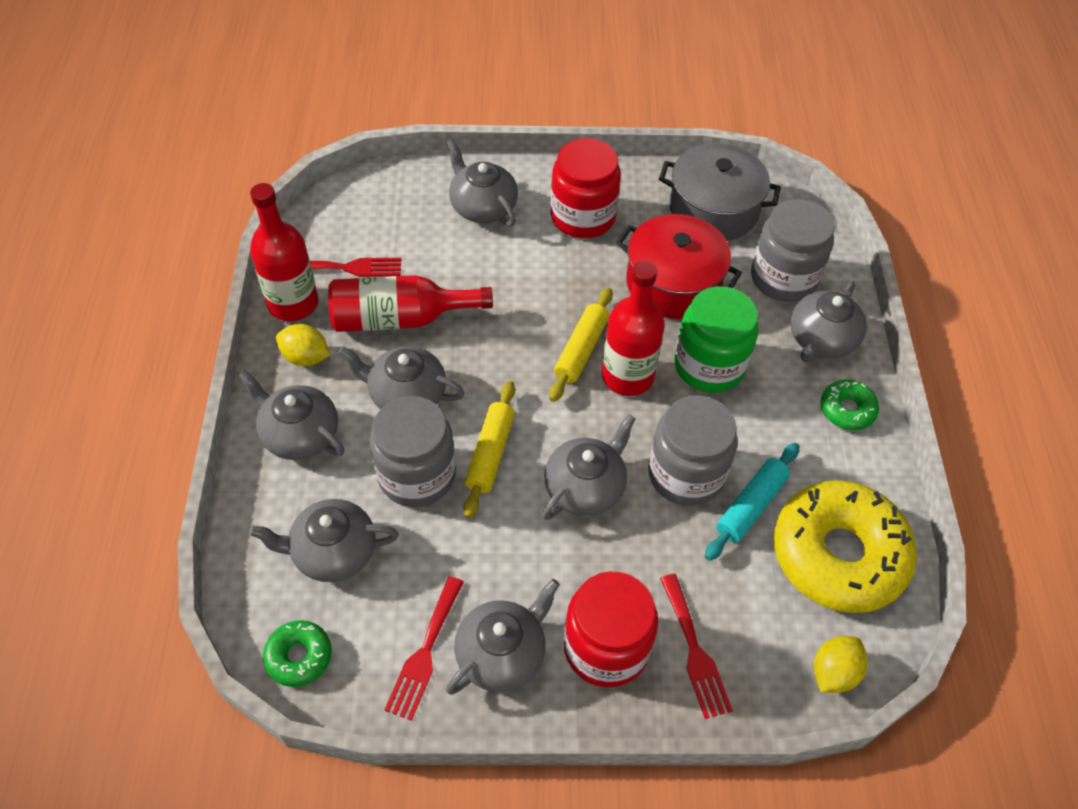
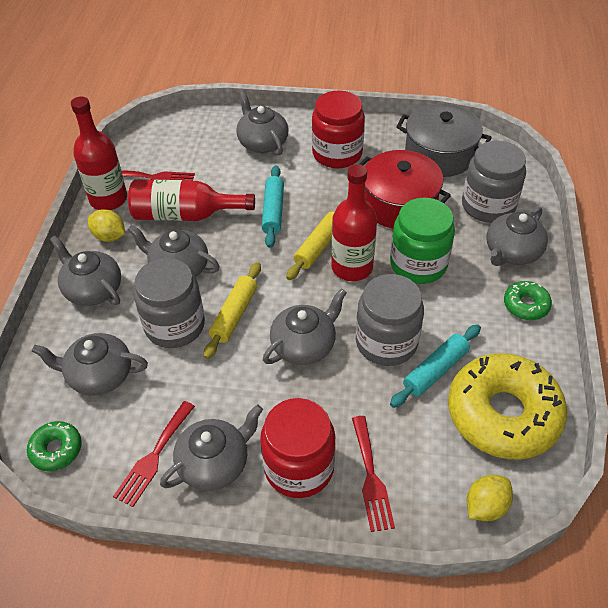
camera: 10 degrees right, 5 degrees down
none -> turquoise rolling pin [261,165,284,248]

